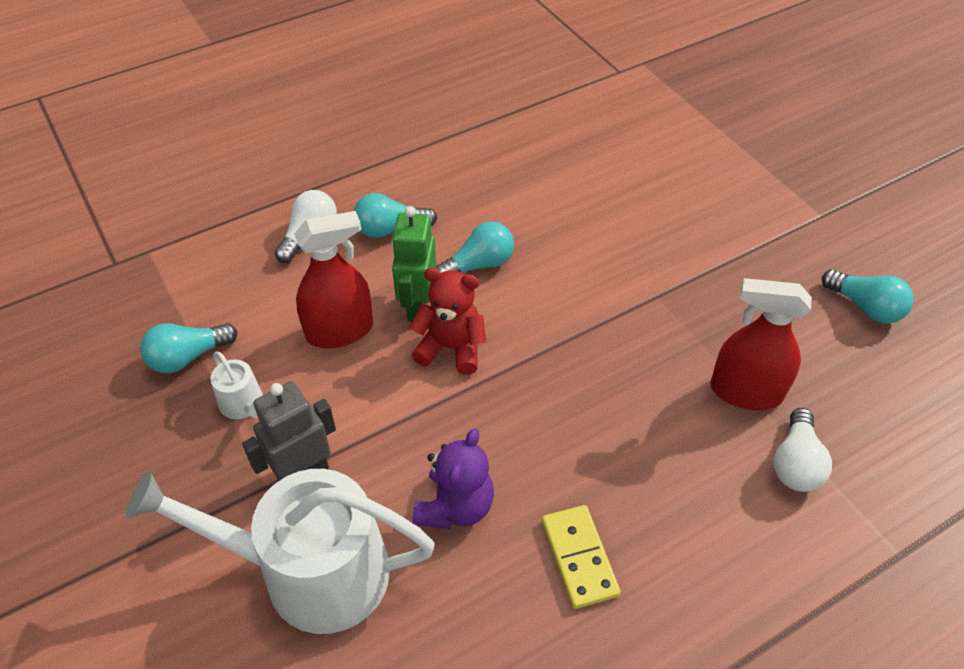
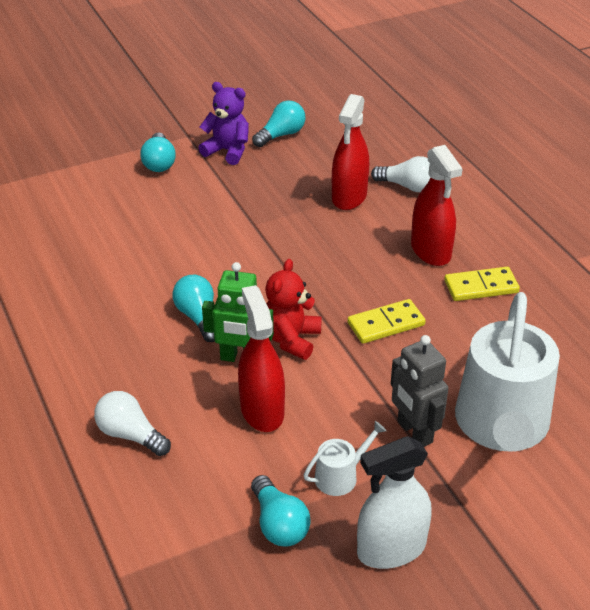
camera: 85 degrees left, 10 degrees down
turquoise light bulb [354,193,437,238] -> turquoise light bulb moved to [140,133,176,172]
purple teddy bear [413,428,494,529] -> purple teddy bear moved to [198,82,249,165]
none -> yellow domino [348,299,426,344]
none -> white spray bottle [357,436,431,569]
none -> red spray bottle [411,145,463,266]

